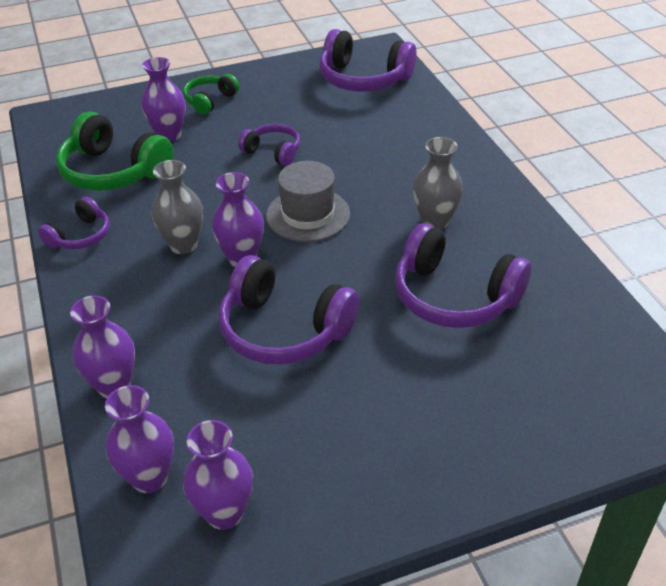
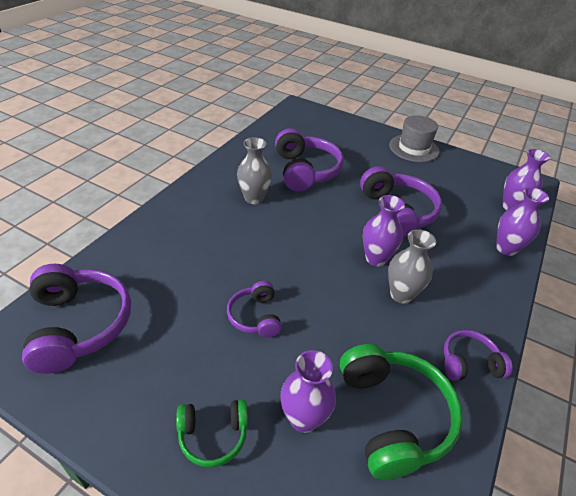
camera: 135 degrees left, 0 degrees up
purple vase [183,420,253,530] -> none
grey hat [266,161,350,242] -> grey hat moved to [389,115,439,162]

